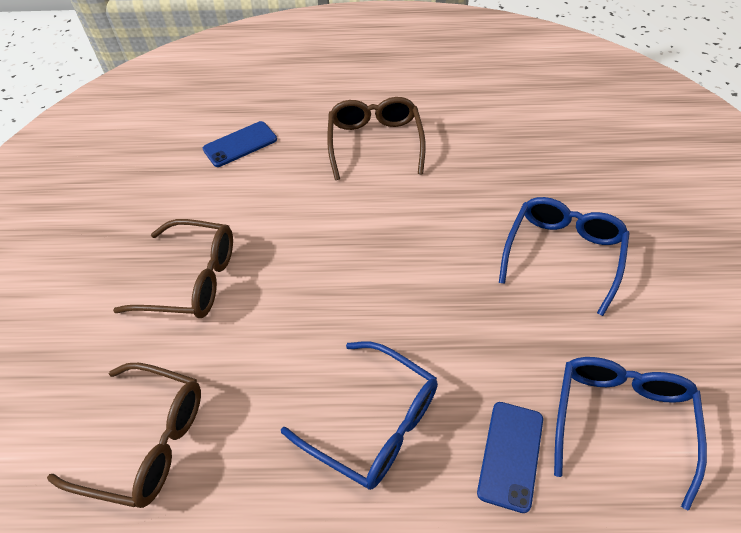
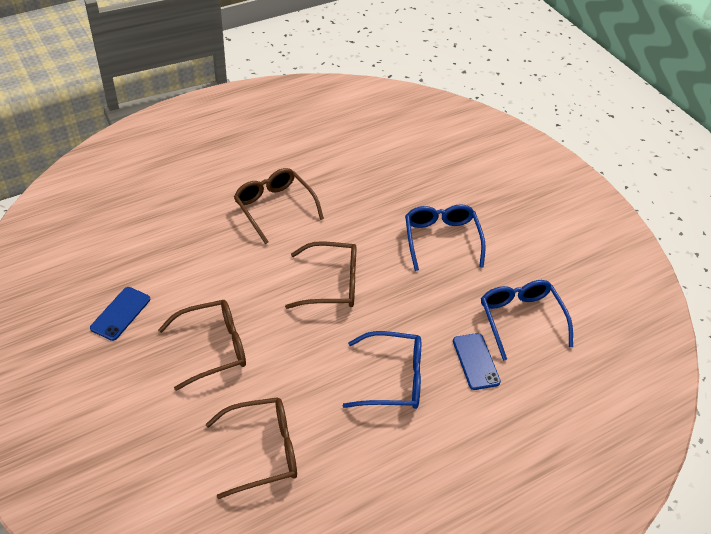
camera: 35 degrees left, 5 degrees down
blue phone [203,121,277,167] -> blue phone moved to [90,287,150,341]
none -> brown glasses [285,241,356,309]

